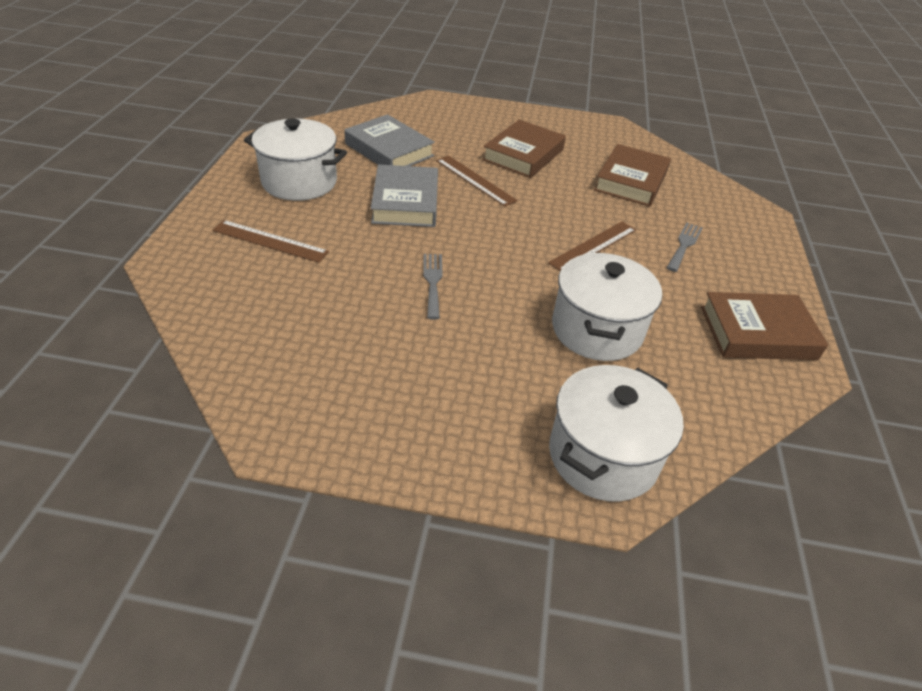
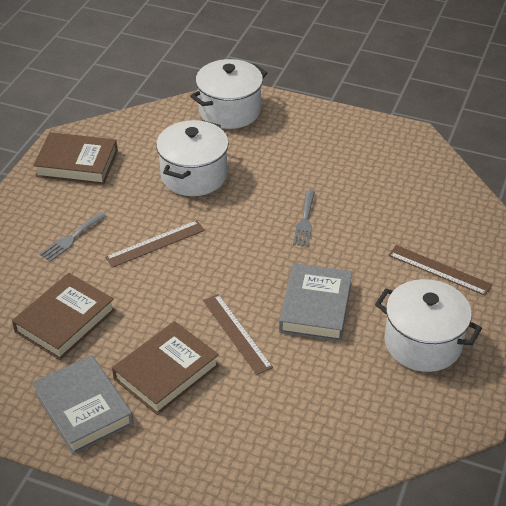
camera: 165 degrees left, 0 degrees up
grey book [344,114,435,166] -> grey book moved to [32,355,133,454]

